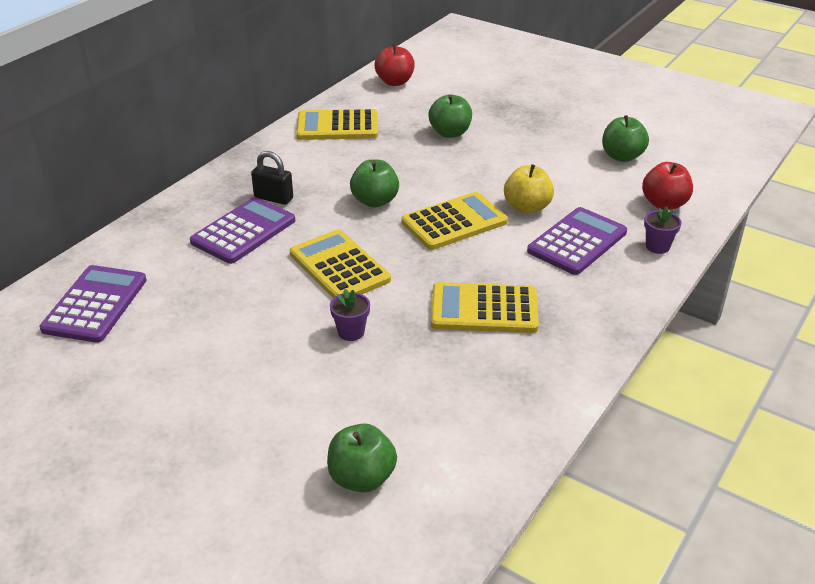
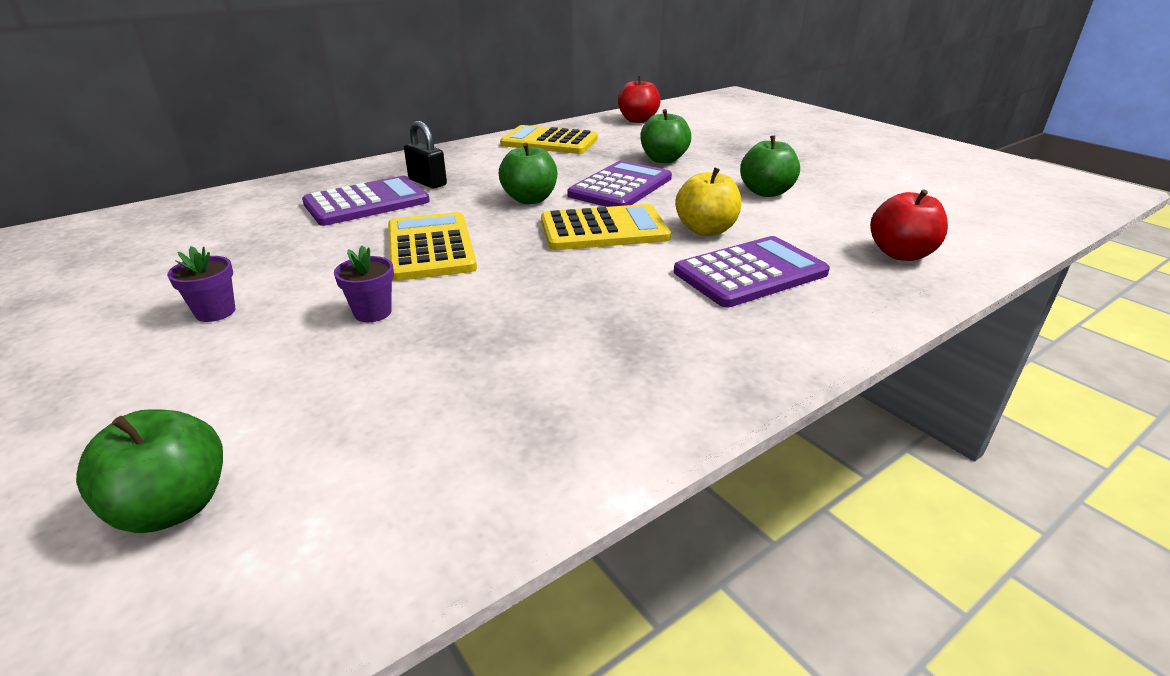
camera: 20 degrees right, 5 degrees down
purple calculator [40,265,147,343] -> purple calculator moved to [567,161,672,207]
yellow calculator [431,282,539,333] -> none
green apple [602,115,649,162] -> green apple moved to [740,136,800,197]
purple flower pot [644,207,682,254] -> purple flower pot moved to [167,246,235,322]

